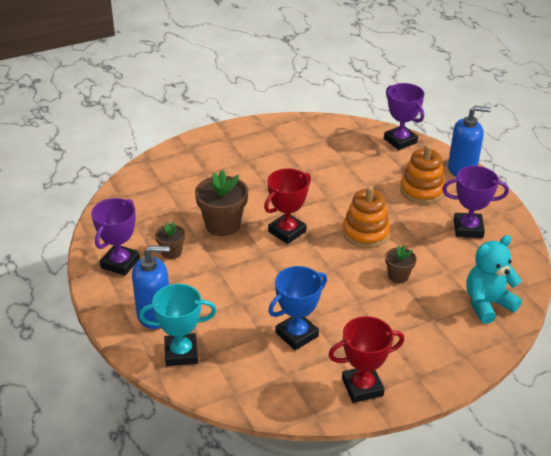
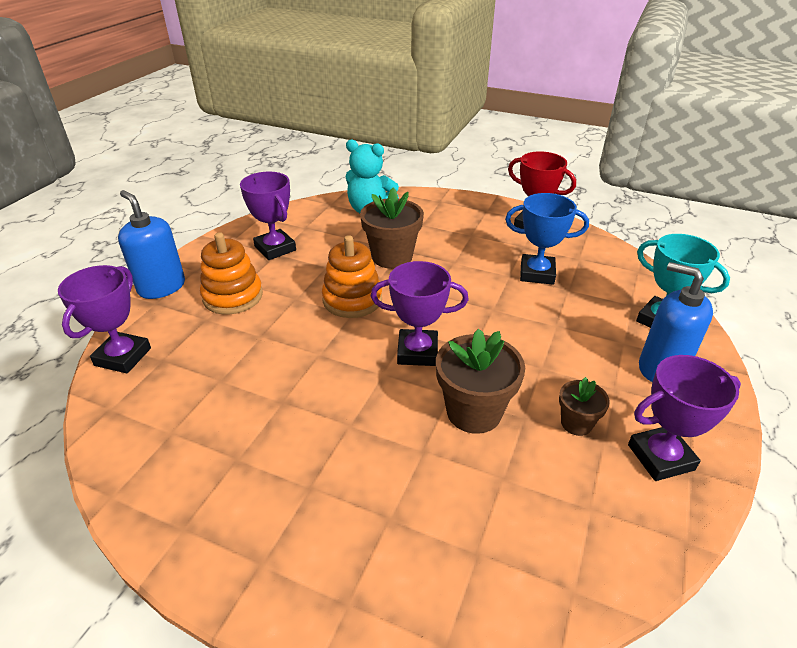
camera: 130 degrees left, 0 degrees up
red trophy [264,168,311,244] -> purple trophy [370,261,469,366]
brown flower pot [385,245,417,283] -> brown flower pot [360,187,424,269], size x1.80

